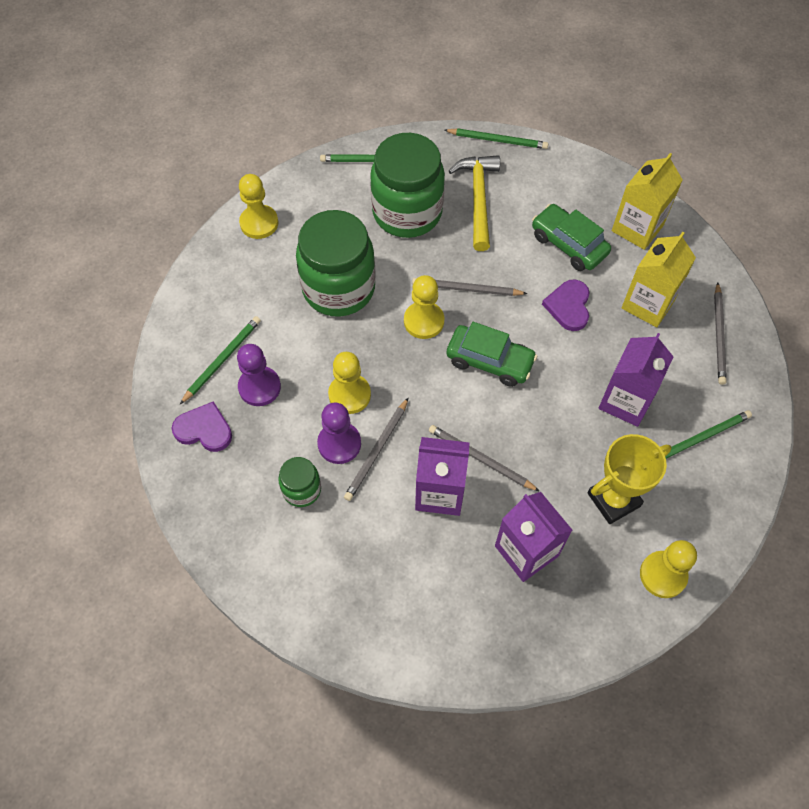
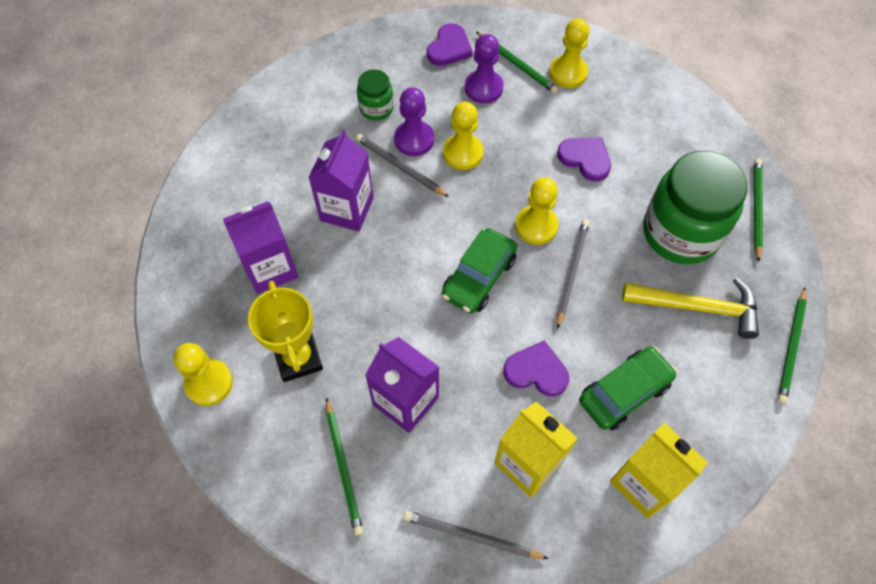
camera: 100 degrees right, 0 degrees up
yellow pawn [239,174,278,239] -> yellow pawn moved to [549,18,590,88]
green jar [296,210,376,317] -> purple heart [557,138,611,181]
grey pencil [429,425,540,492] -> none

